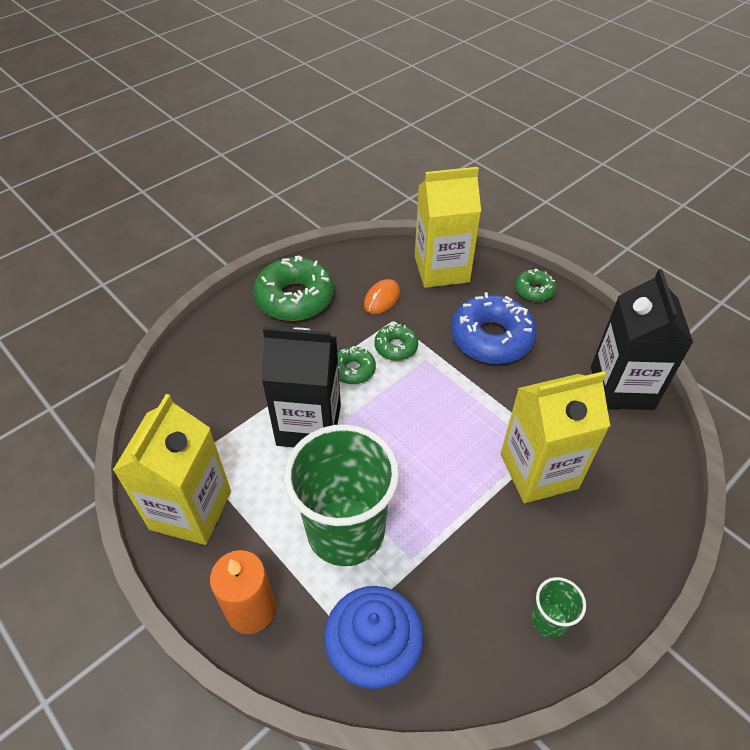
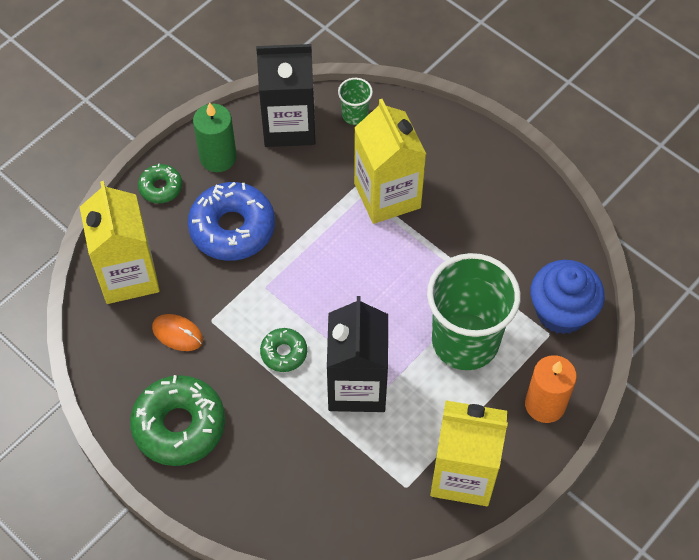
camera: 95 degrees left, 10 degrees up
green donut [374,324,418,361] -> none
green cup [532,577,586,638] -> green cup moved to [338,78,373,125]
none -> green candle [193,102,237,172]

